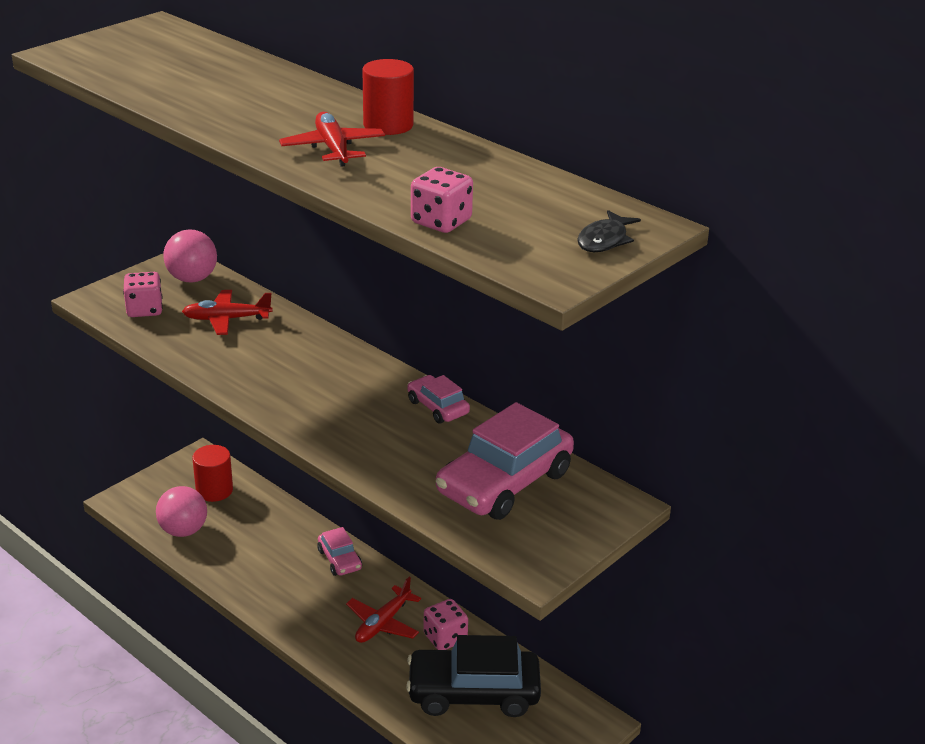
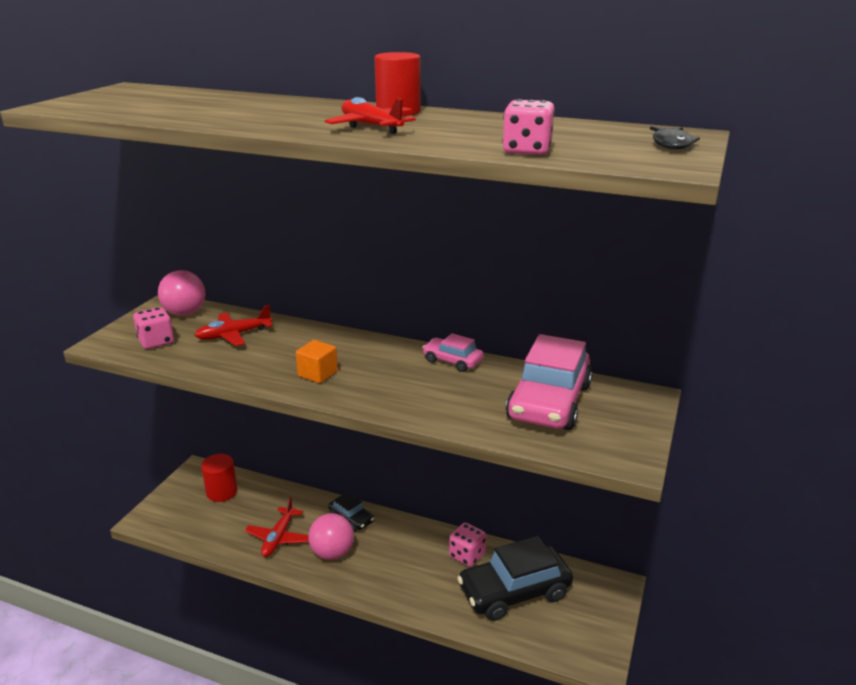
camera: 20 degrees left, 5 degrees down
pink ball [156,486,207,537] -> pink ball moved to [308,513,354,560]
pink car [317,527,362,576] -> black car [328,492,374,532]
red plane [346,577,421,643] -> red plane moved to [245,497,309,557]
none -> orange cube [296,340,338,383]

